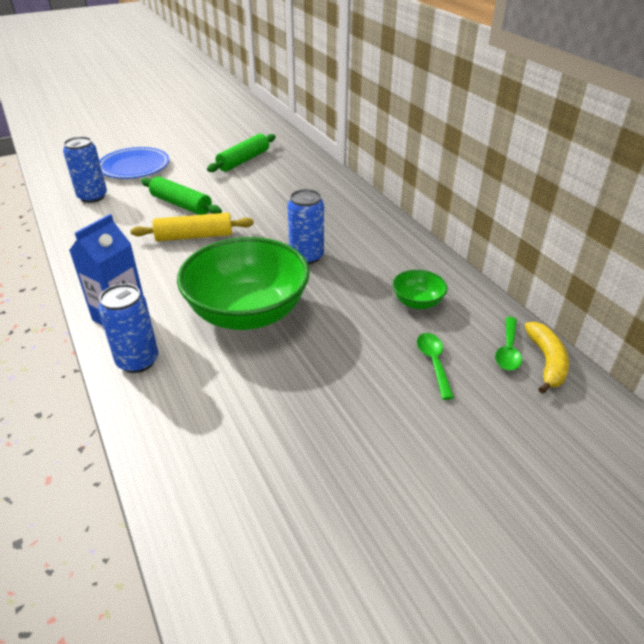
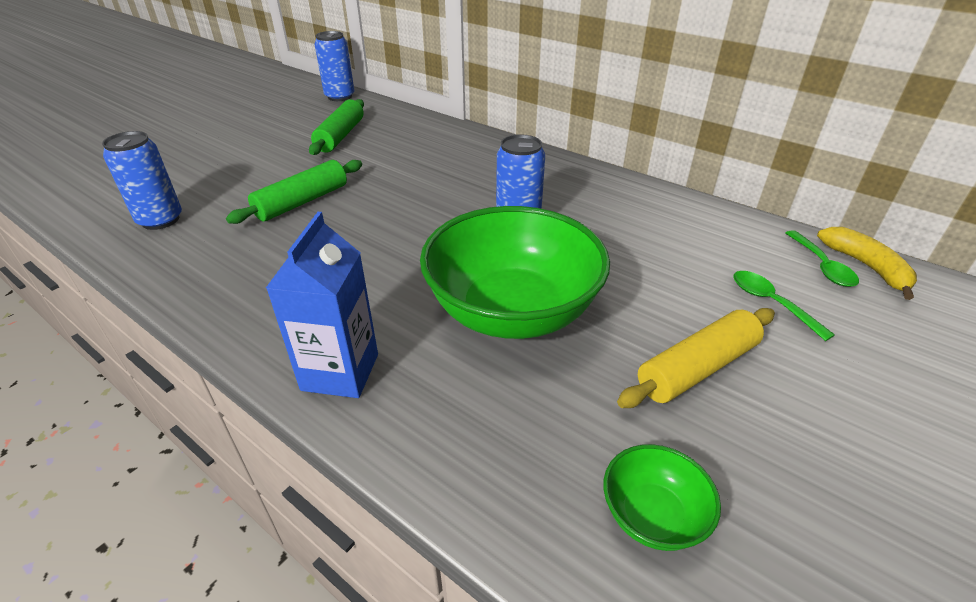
camera: 25 degrees left, 0 degrees up
blue can [98,284,159,373] -> blue can moved to [315,31,354,101]
blue plate [99,147,170,179] -> none
yellow rolling pin [130,213,254,241] -> yellow rolling pin moved to [617,308,775,408]
green rolling pin [141,176,222,215] -> green rolling pin turned 60 degrees counterclockwise [226,160,362,224]
green bowl [392,270,448,309] -> green bowl moved to [603,444,721,551]

